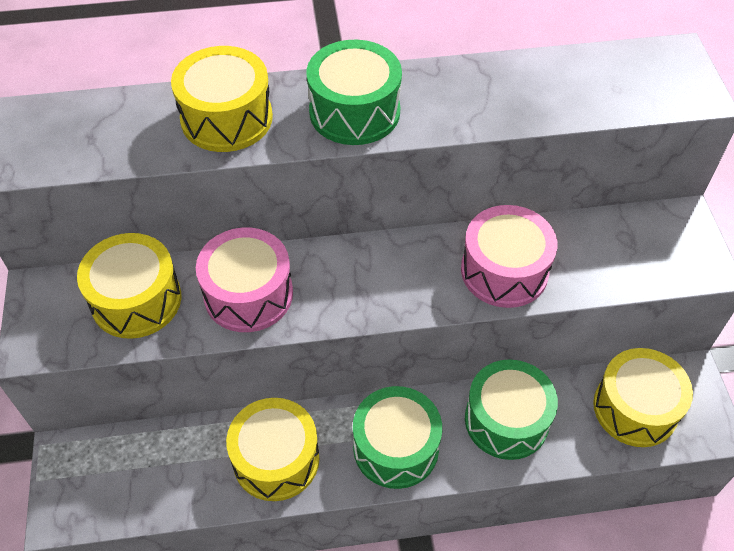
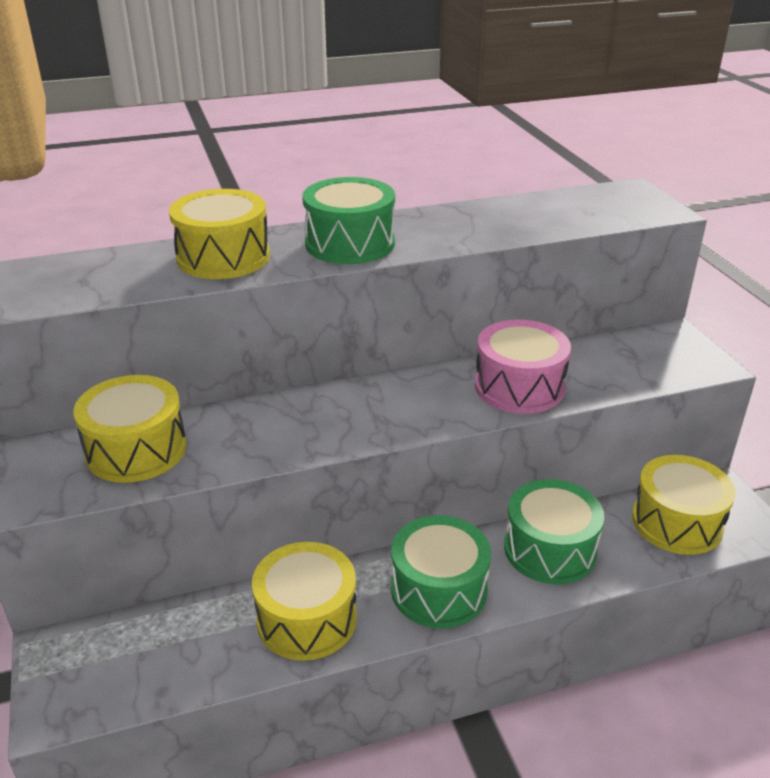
camera: 10 degrees left, 20 degrees down
pink drum [196,228,293,332] -> none

